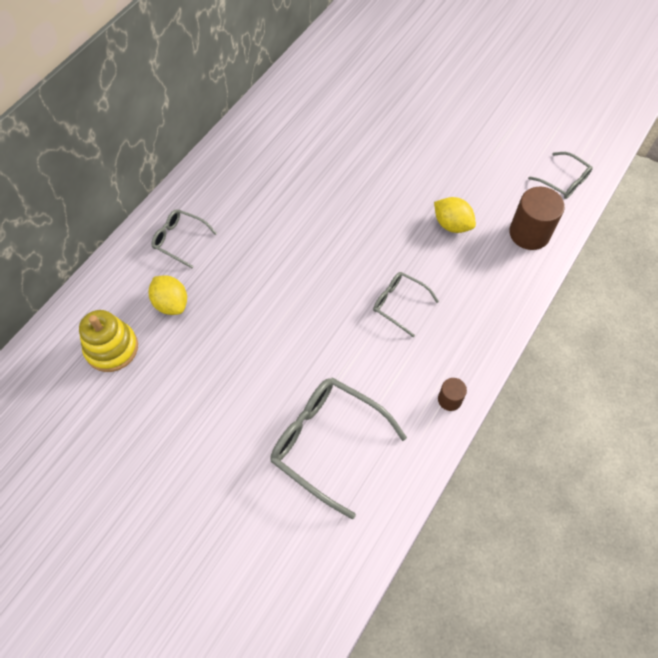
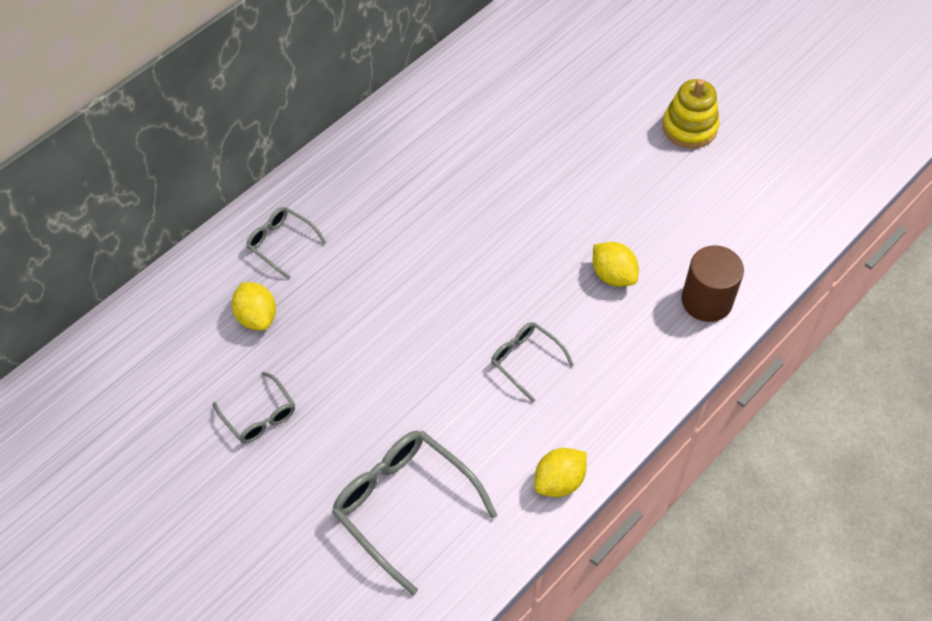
camera: 10 degrees right, 5 degrees down
yellow stacking toy [79,310,138,372] -> yellow stacking toy moved to [662,79,719,149]
brown cylinder [438,378,467,411] -> yellow lemon [534,448,587,497]
grey glasses [528,152,593,199] -> grey glasses moved to [213,372,295,443]

